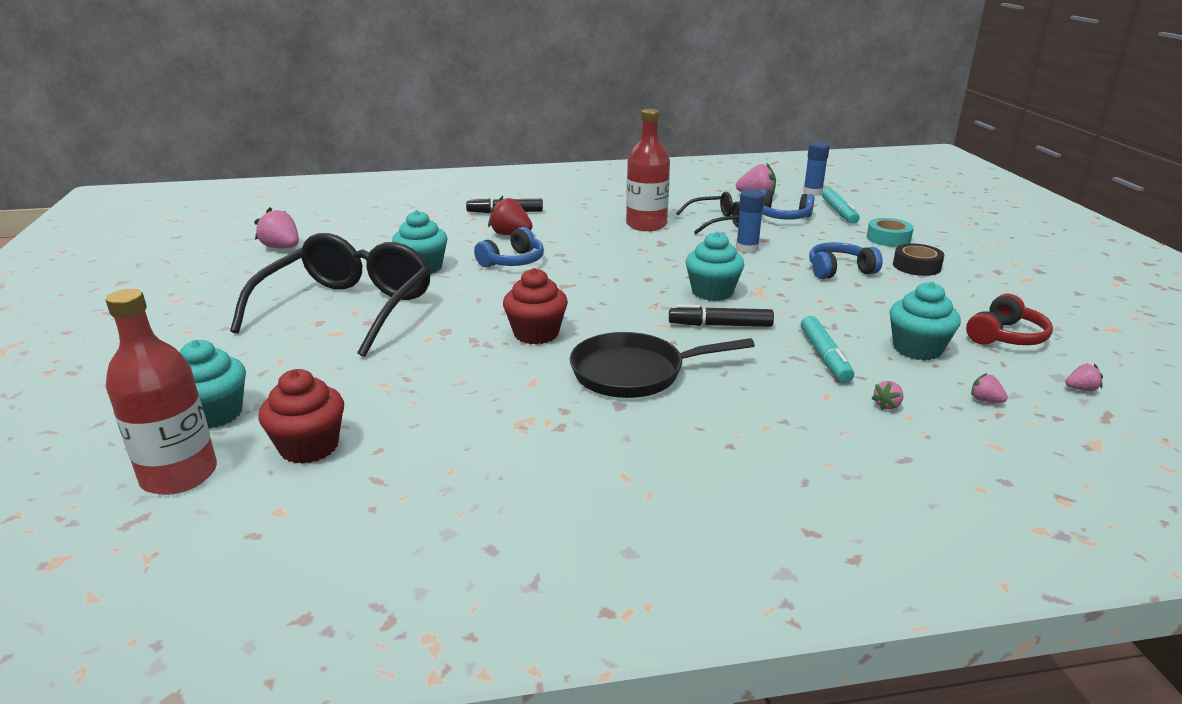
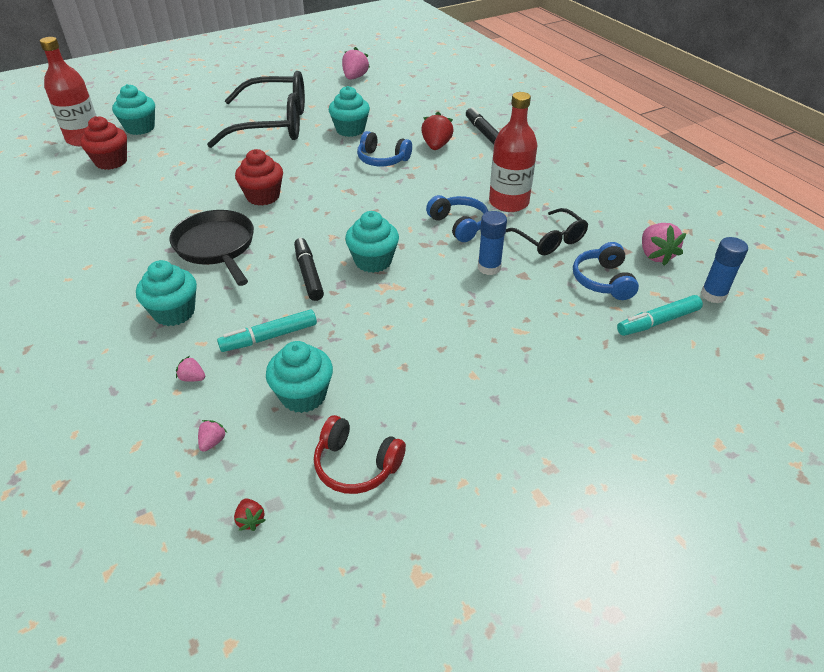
camera: 70 degrees right, 15 degrees up
blue headphones [809,242,883,279] -> blue headphones moved to [426,195,489,242]
turquoise tape [867,218,914,247] -> none
black tape [893,244,944,276] -> none
pink strawberry [1065,363,1103,391] -> red strawberry [234,499,266,531]
none -> turquoise cupcake [136,260,197,326]

